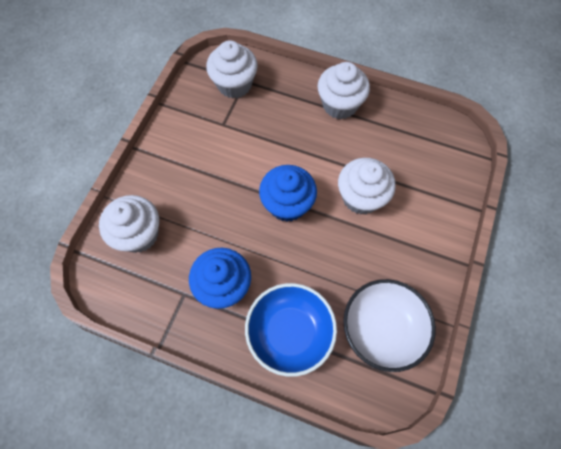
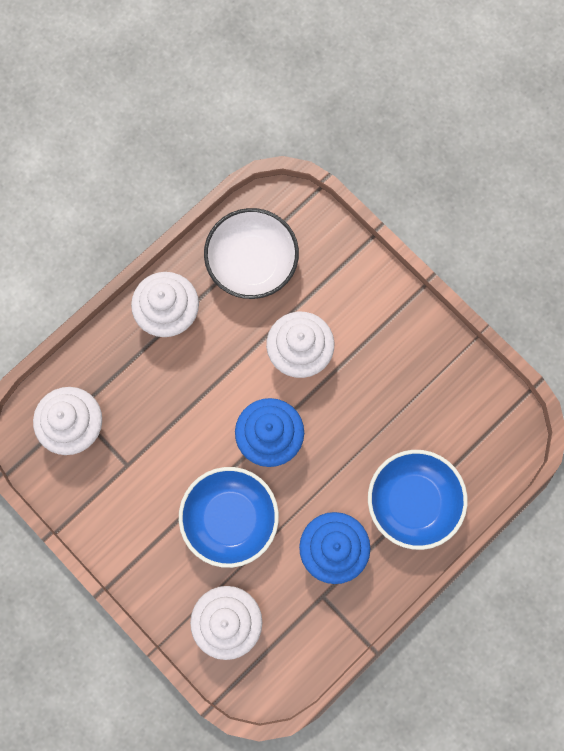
camera: 65 degrees left, 10 degrees up
white bowl [343,279,436,372] -> white bowl moved to [204,208,299,299]
none -> blue bowl [179,467,279,568]

